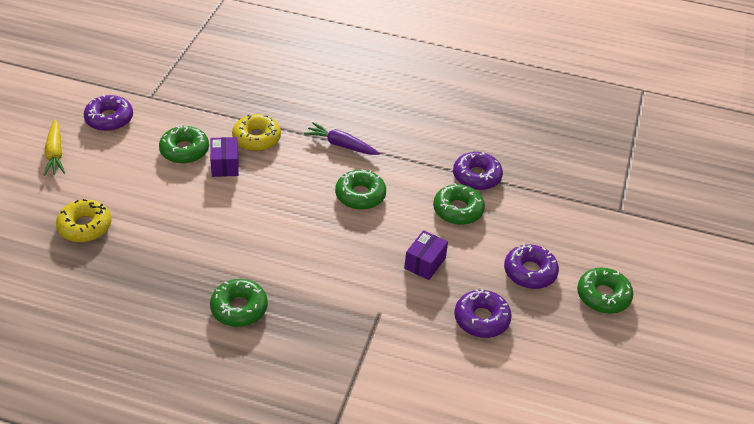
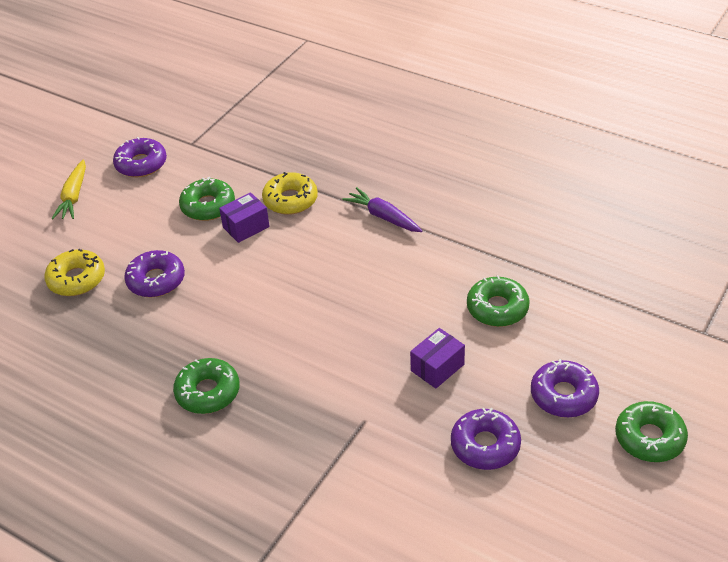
camera: 20 degrees right, 0 degrees up
purple box [210,137,239,177] -> purple box turned 45 degrees clockwise [219,192,270,243]
green donut [335,170,386,210] -> none
purple donut [453,152,503,190] -> purple donut moved to [124,250,185,297]

